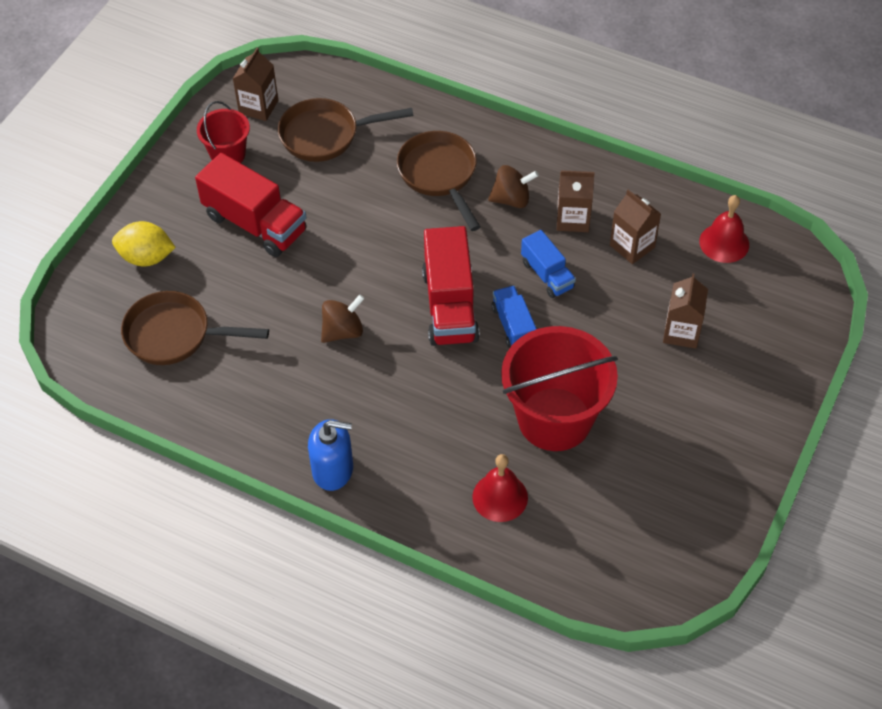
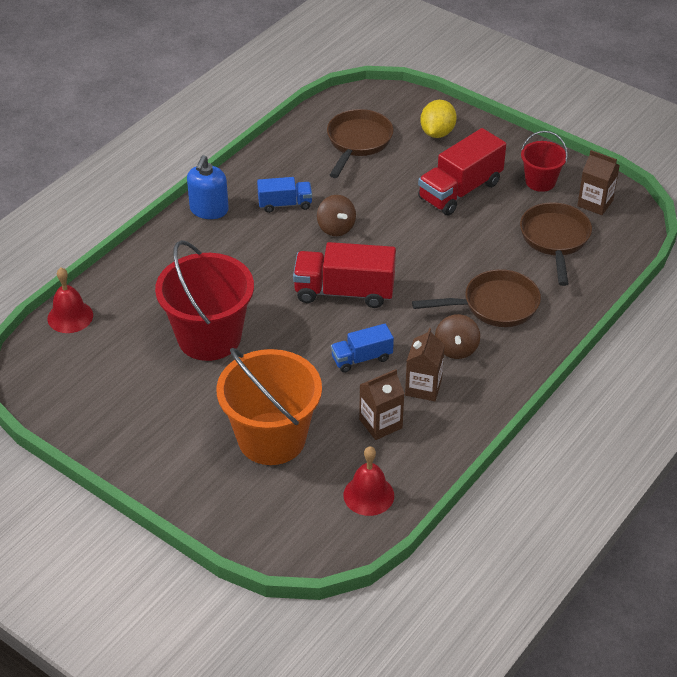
camera: 100 degrees right, 10 degrees down
red bell [472,454,528,522] -> red bell moved to [47,268,93,333]
blue truck [491,286,537,348] -> blue truck moved to [257,177,312,213]
brown carton [663,273,708,349] -> orange bucket [216,348,322,465]

